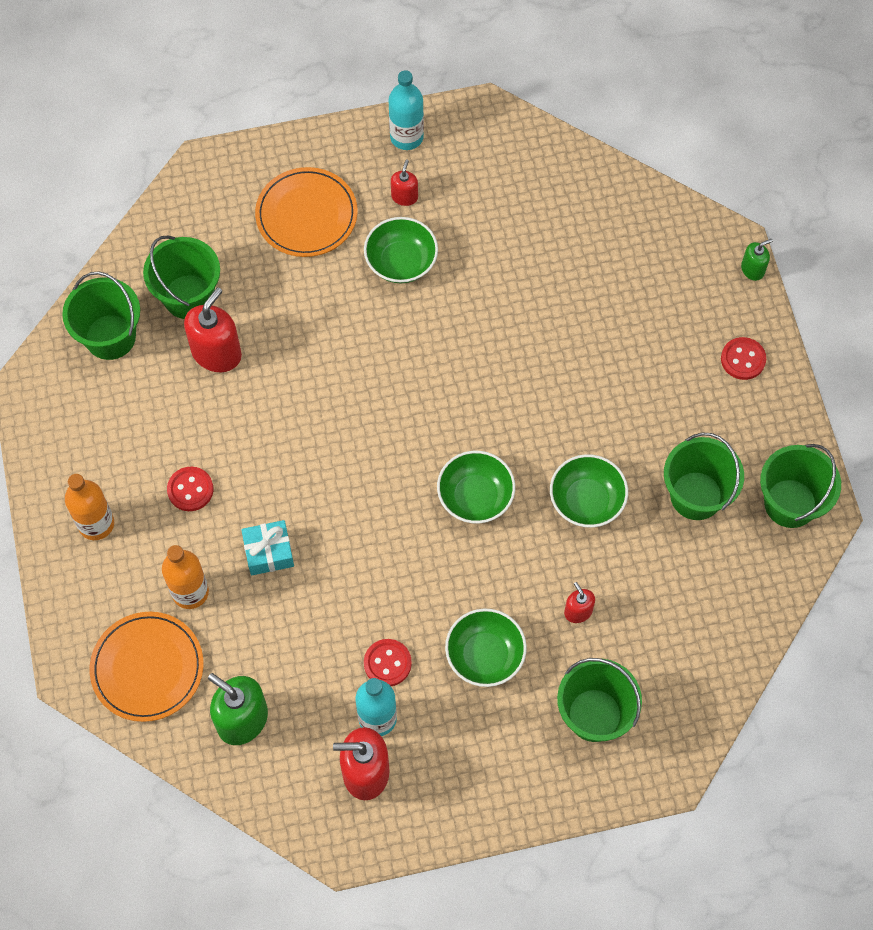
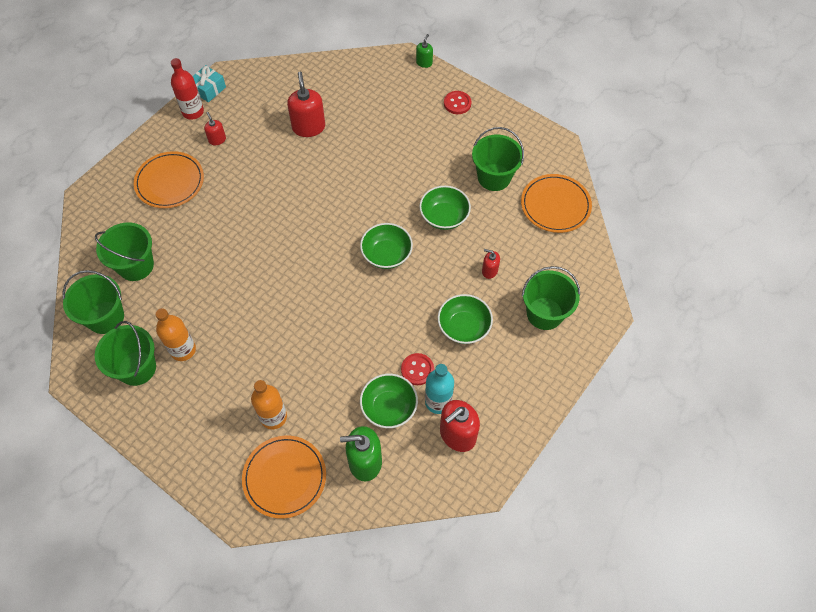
camera: 40 degrees left, 5 degrees down
orange bottle [65,474,114,540] -> orange bottle moved to [155,308,196,361]
red button [167,467,214,511] -> none
red soap dispenser [184,287,242,372] -> red soap dispenser moved to [287,72,325,137]
turquoise gift [241,520,294,575] -> turquoise gift moved to [193,65,226,102]
green bowl [364,217,438,283] -> green bowl moved to [360,374,418,428]
turquoise bottle [389,70,424,150] -> red bottle [171,58,204,120]
green bucket [760,444,841,528] -> green bucket moved to [95,321,156,386]
none -> orange plate [521,174,592,233]

